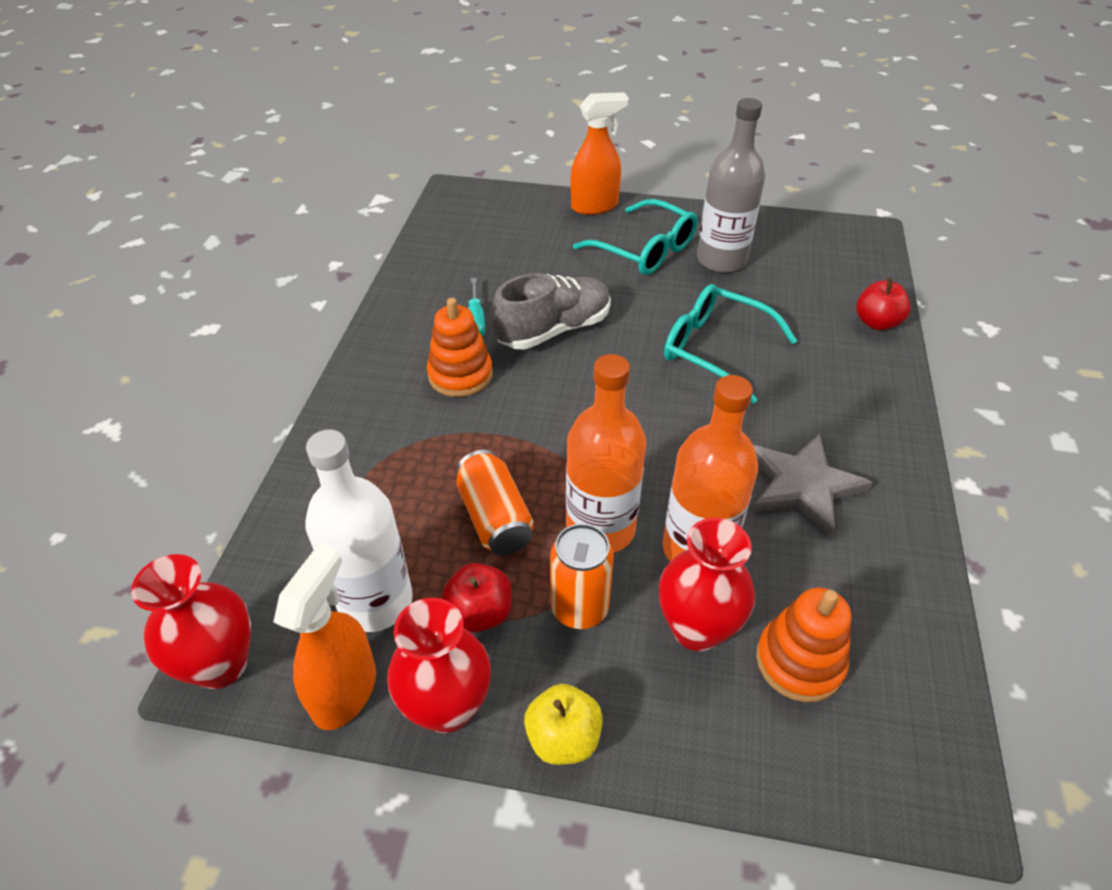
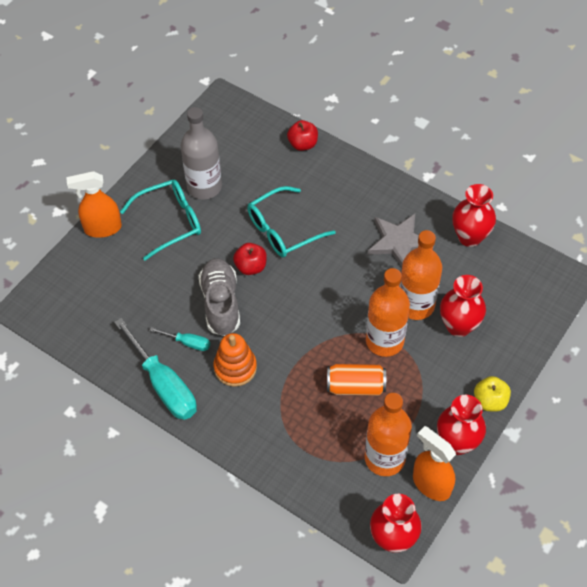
camera: 65 degrees left, 10 degrees up
white bottle [305,429,413,632] -> orange bottle [365,393,412,476]
red apple [442,563,511,632] -> red apple moved to [233,243,267,275]
orange can [550,524,614,629] -> none
orange spray bottle [570,92,629,215] -> orange spray bottle turned 105 degrees counterclockwise [66,171,122,238]
orange stacking toy [756,588,851,702] -> none
none -> turquoise screwdriver [114,318,197,420]
none -> red vase [452,184,496,247]

